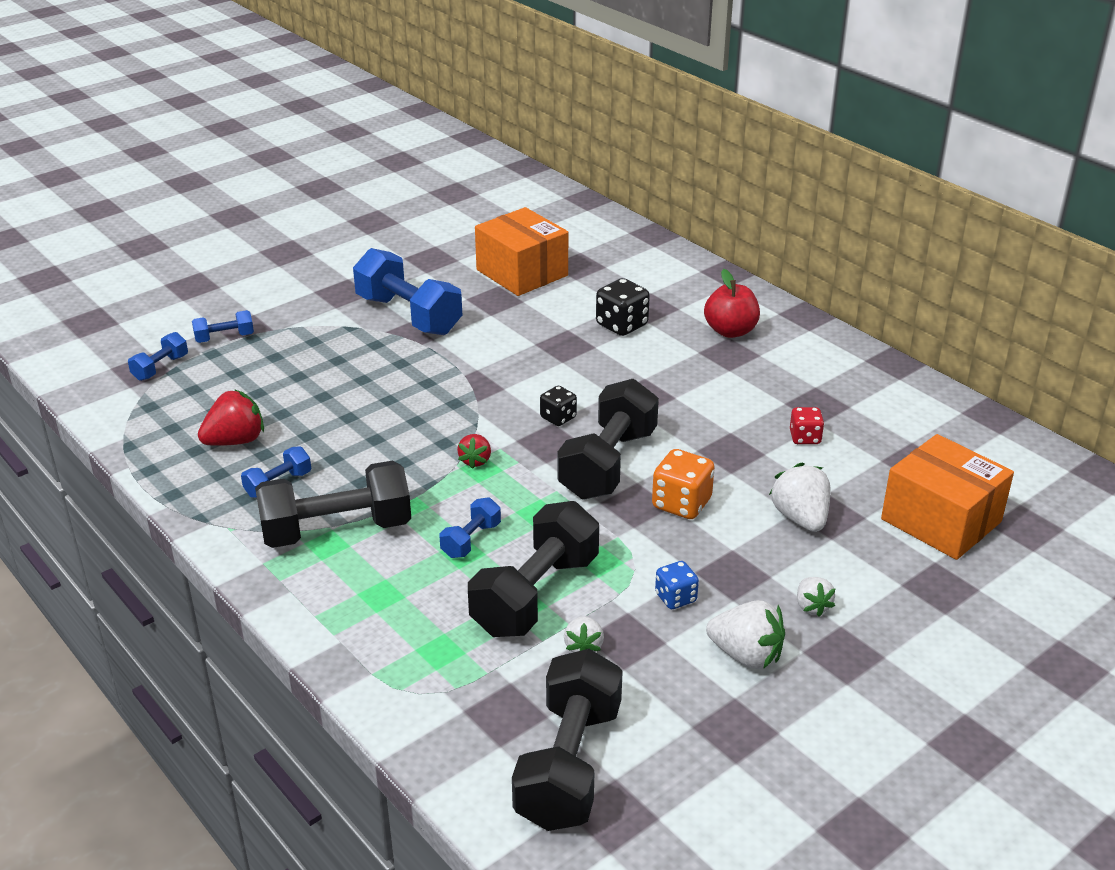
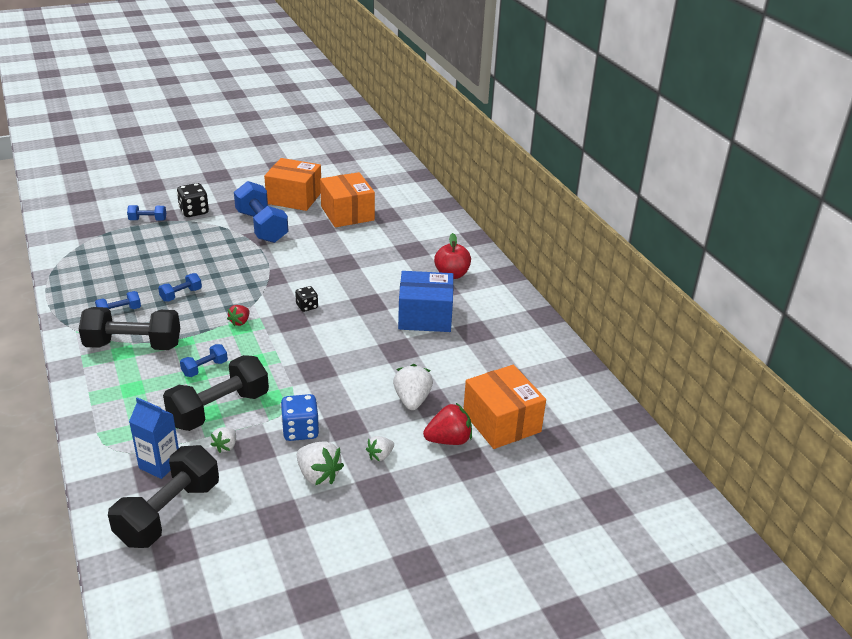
camera: 15 degrees right, 0 degrees up
blue dumbbell [128,332,188,381] -> blue dumbbell moved to [158,273,202,302]
red strawberry [198,389,264,446] -> red strawberry moved to [423,403,472,445]
black dumbbell [557,379,659,500] -> none
black dice [596,278,650,336] -> black dice moved to [177,183,209,217]
orange dice [652,449,715,519] -> none
blue dice [655,561,699,609] -> blue dice [280,394,319,441], size x1.59
red dice [790,407,824,444] -> none
white strawberry [797,577,836,617] -> white strawberry turned 45 degrees clockwise [366,436,394,461]
none -> blue carton [129,397,179,479]
none -> orange box [264,158,321,211]
none -> blue box [398,271,454,332]

